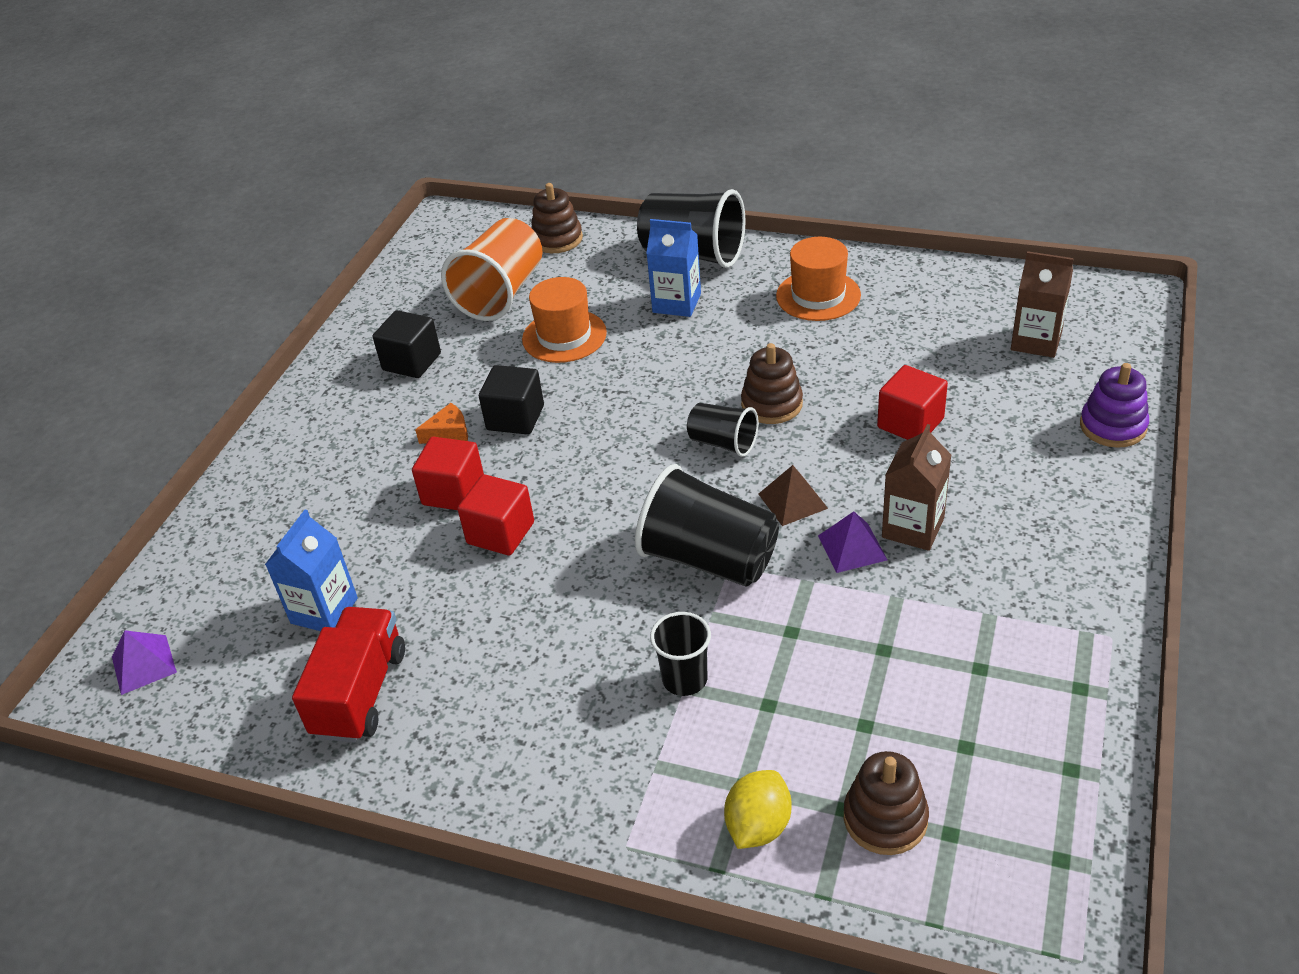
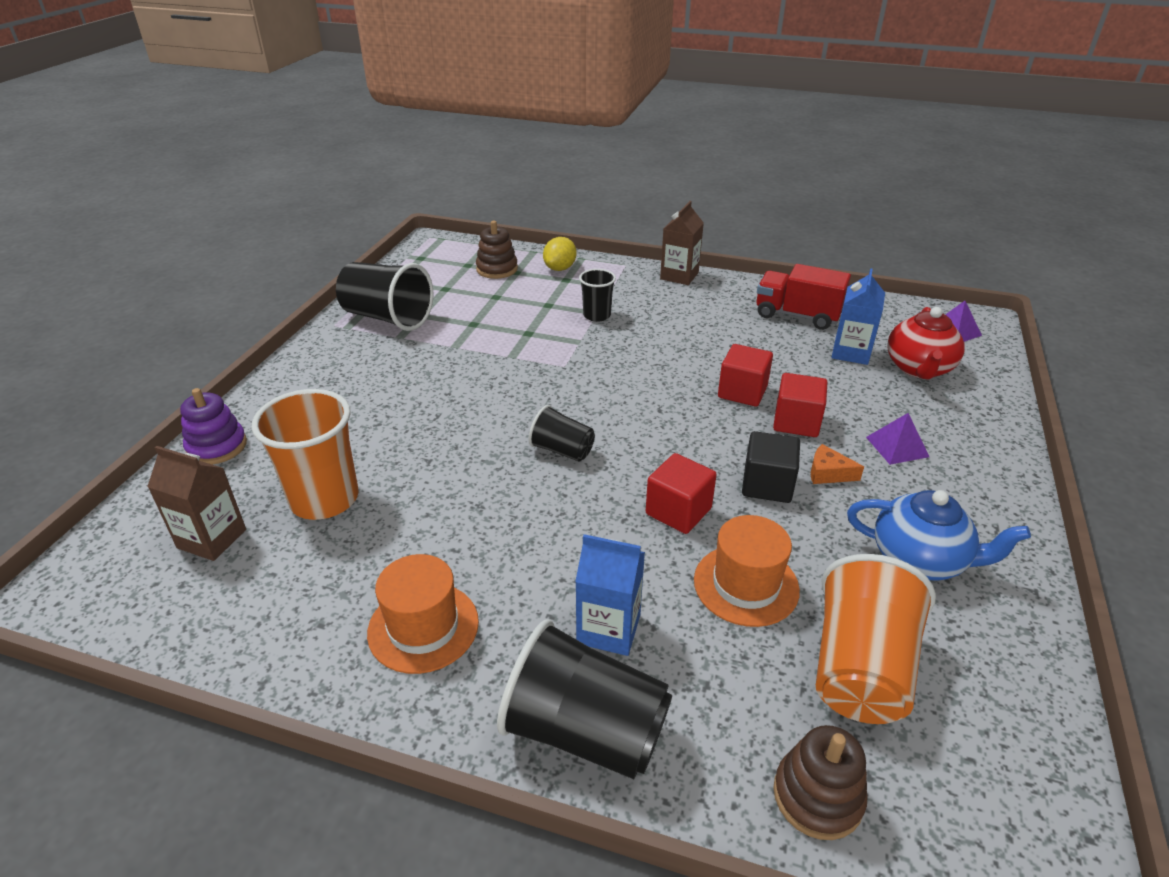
camera: 175 degrees right, 5 degrees down
red truck [292,607,405,743] -> red truck turned 105 degrees clockwise [756,264,851,330]
black cube [373,310,441,378] -> blue teapot [847,490,1031,581]
orange cheese [415,403,468,444] -> orange cheese turned 45 degrees clockwise [811,444,864,484]
black cup [635,464,779,587] -> black cup moved to [336,262,434,331]
brown stacking toy [741,343,803,424] -> none
brown pyramid [759,465,828,526] -> none
purple pyramid [818,512,887,573] -> purple pyramid moved to [866,413,929,465]
red cube [877,365,948,440] -> red cube moved to [646,453,717,534]
brown carton [882,424,951,551] -> brown carton moved to [660,201,704,285]
none -> orange cup [252,389,359,520]
none -> red teapot [887,307,965,380]

